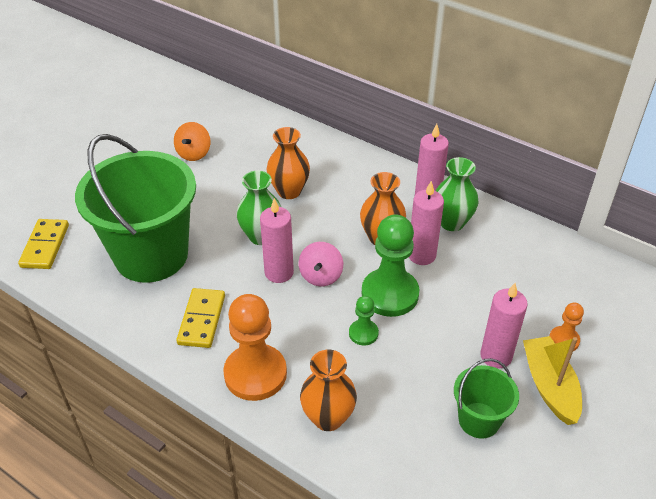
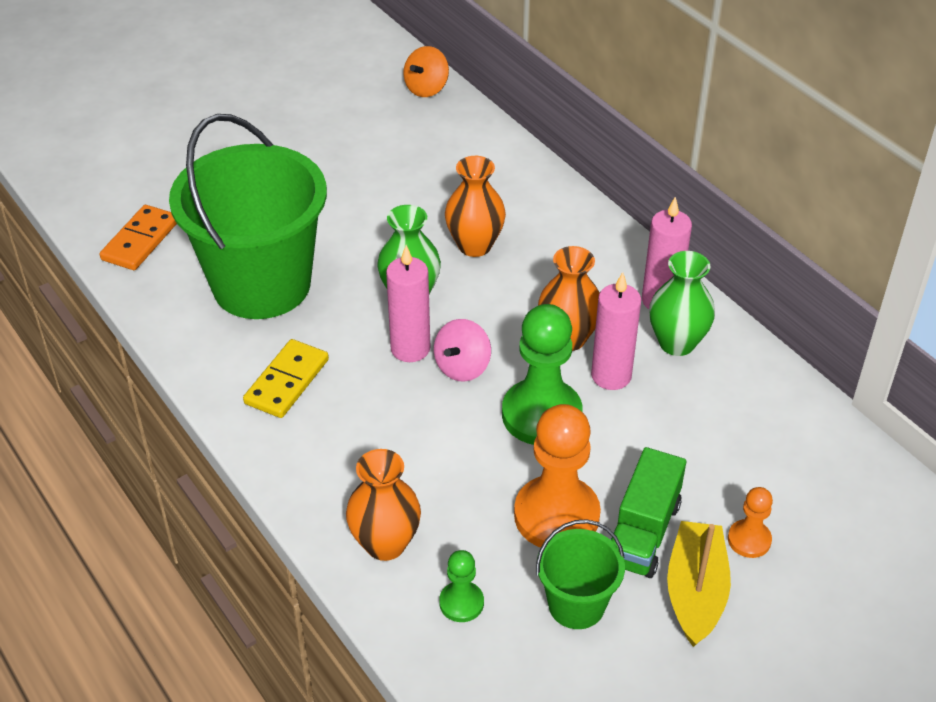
camera: 20 degrees right, 0 degrees up
yellow domino [18,219,69,269] -> orange domino [100,205,177,270]
orange spinning top [174,122,210,161] -> orange spinning top moved to [403,46,449,97]
orange pawn [223,294,287,401] -> orange pawn moved to [514,404,601,548]
green pawn [349,296,379,346] -> green pawn moved to [439,550,484,622]
pink candle [480,283,528,369] -> green truck [611,447,686,578]

